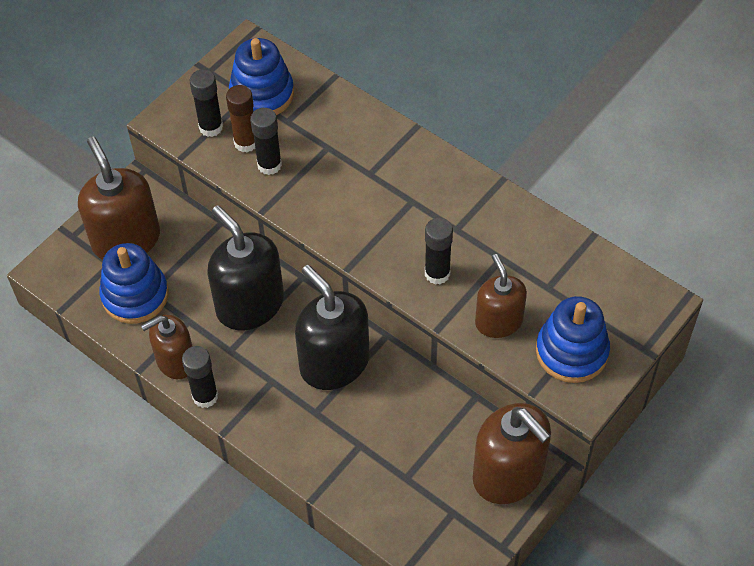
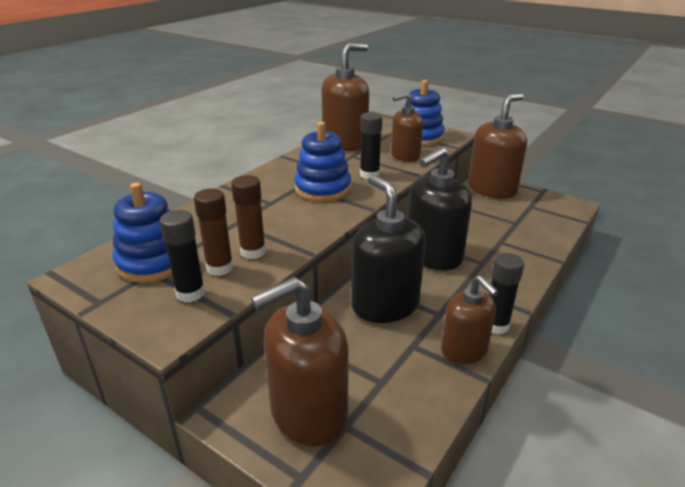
camera: 95 degrees left, 25 degrees down
blue stacking toy [100,243,169,324] -> blue stacking toy moved to [294,122,351,202]
black soap dispenser [207,205,284,330] -> black soap dispenser turned 105 degrees clockwise [351,175,426,323]
black glue stick [250,108,282,175] -> brown glue stick [231,175,266,259]
none -> brown soap dispenser [321,43,369,151]

